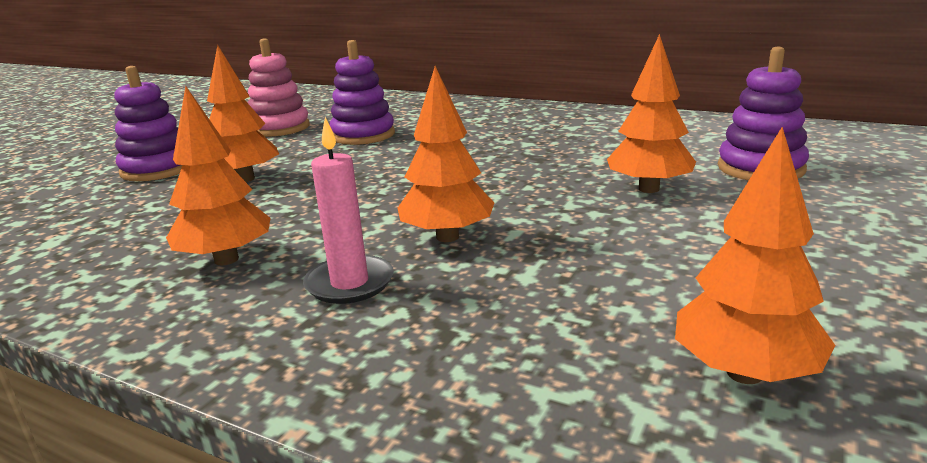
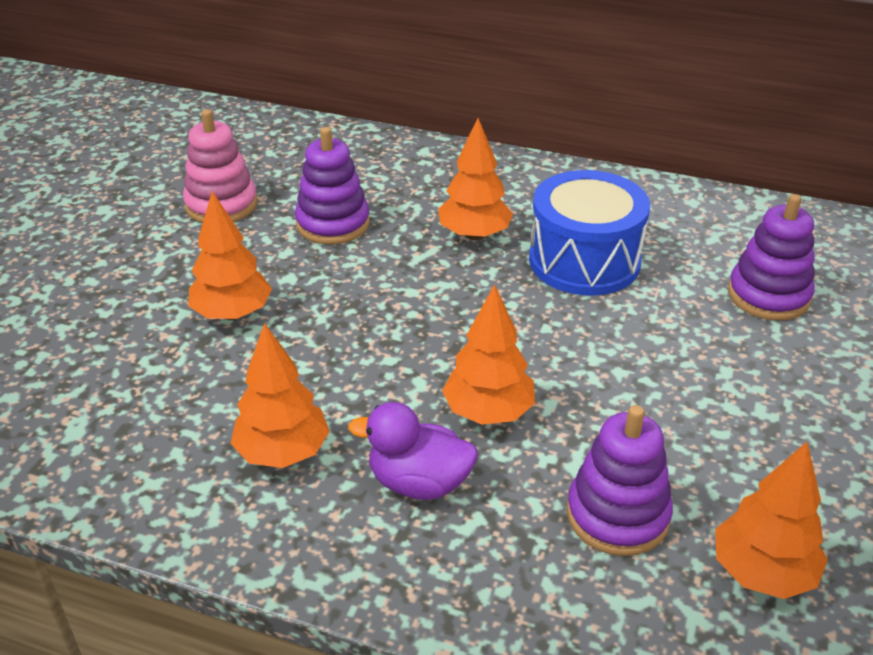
camera: 10 degrees left, 15 degrees up
purple stacking toy [114,66,182,181] -> purple stacking toy moved to [567,405,673,556]
pink candle [303,117,394,304] -> purple duck [348,402,478,500]
orange tree [607,34,696,193] -> orange tree moved to [438,118,513,240]
none -> blue drum [529,170,650,296]

